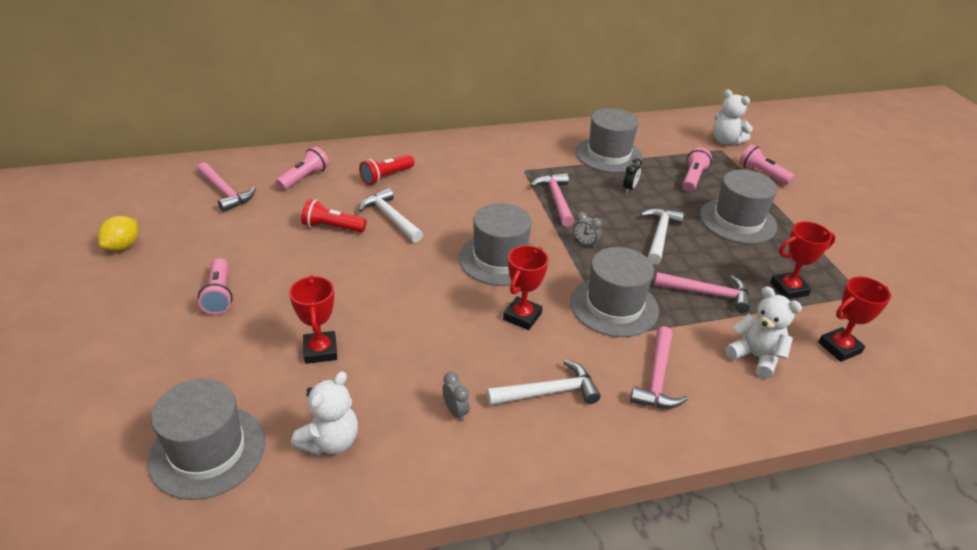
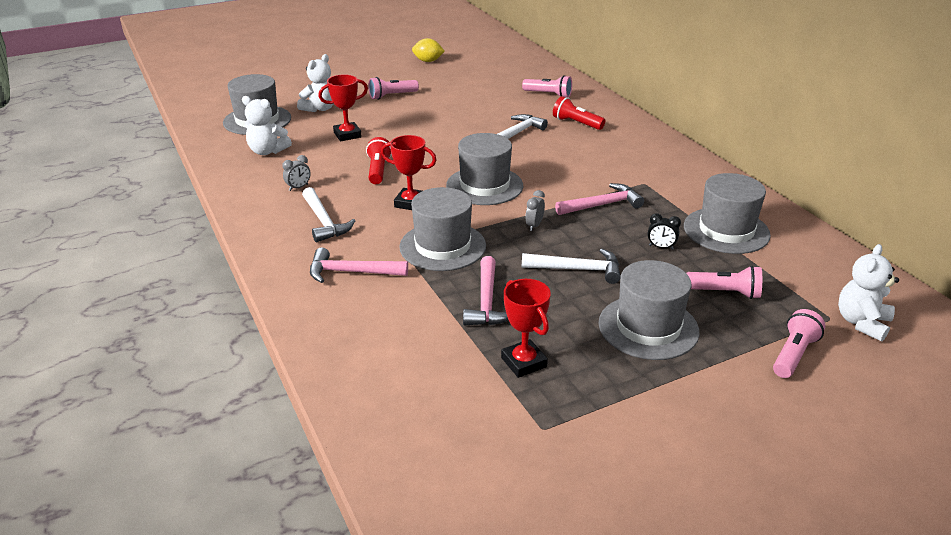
camera: 80 degrees right, 5 degrees down
pink hammer [197,162,256,212] -> none
red flashlight [301,199,367,232] -> red flashlight moved to [366,137,392,184]
white teddy bear [725,286,802,379] -> white teddy bear moved to [297,54,333,112]
red trophy [818,277,891,362] -> none

